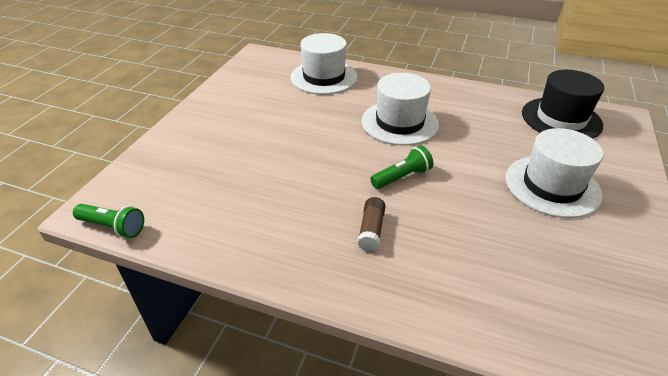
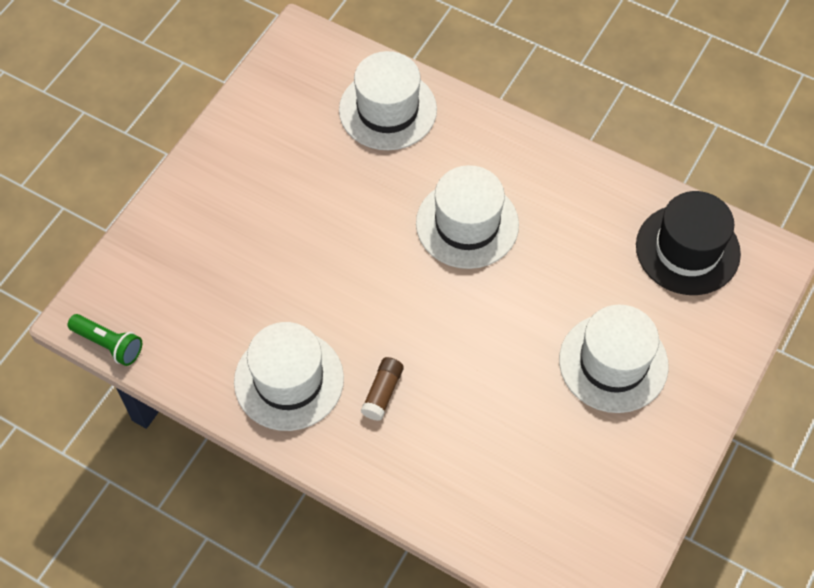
camera: 10 degrees right, 20 degrees up
green flashlight [370,146,433,189] -> none
none -> white hat [234,322,344,431]

